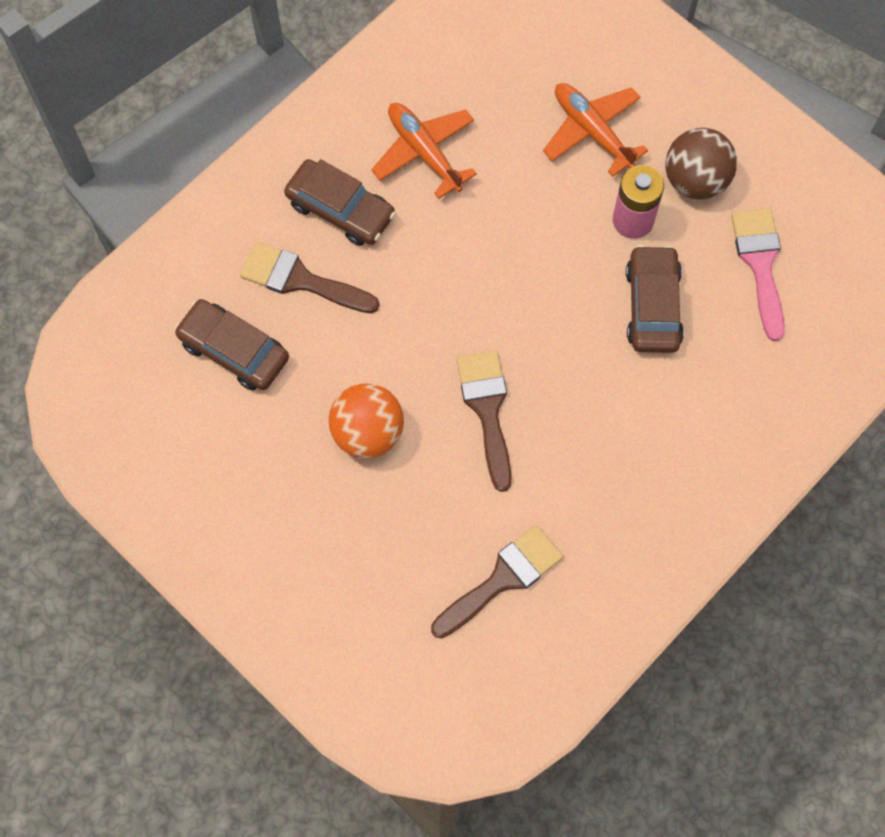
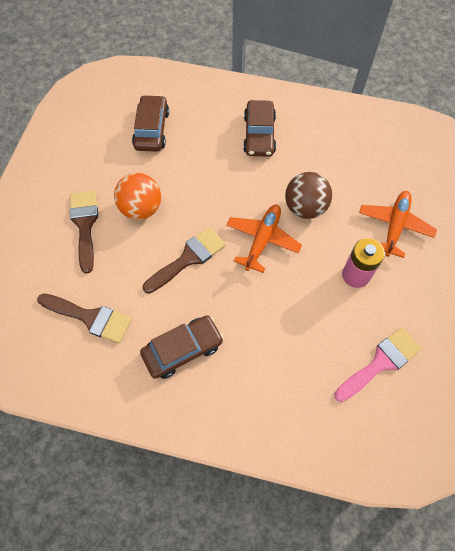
camera: 60 degrees right, 5 degrees down
brown brush [240,242,379,313] -> brown brush moved to [70,191,98,274]
orange plane [371,103,477,199] -> orange plane moved to [226,205,302,273]
brown car [626,245,684,353] -> brown car moved to [140,315,224,379]
brown ball [666,128,737,200] -> brown ball moved to [285,172,332,219]

